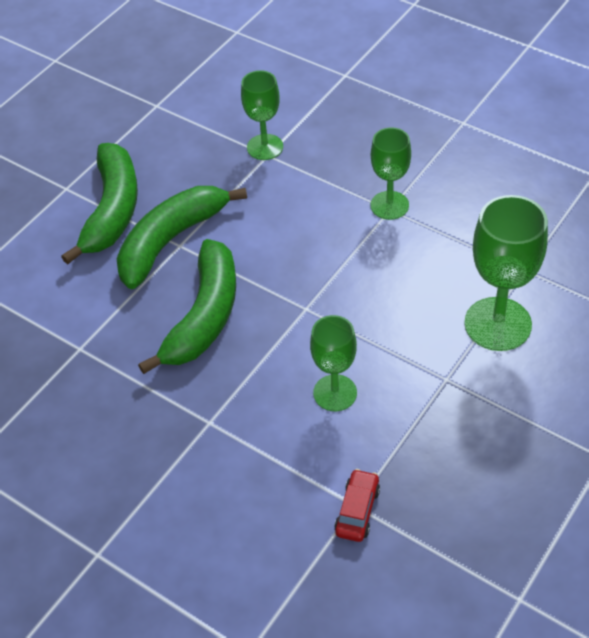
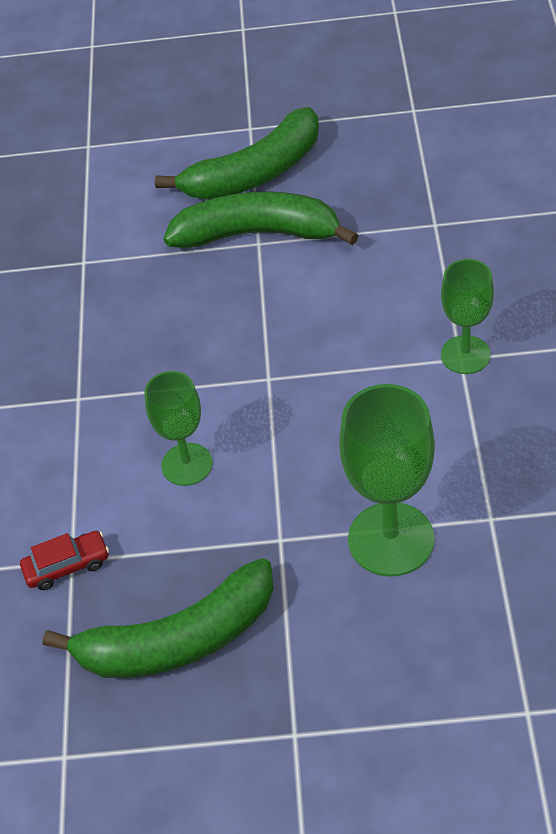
camera: 55 degrees right, 0 degrees up
green banana [138,239,236,374] -> green banana moved to [43,558,274,678]
green goblet [241,70,283,160] -> none

